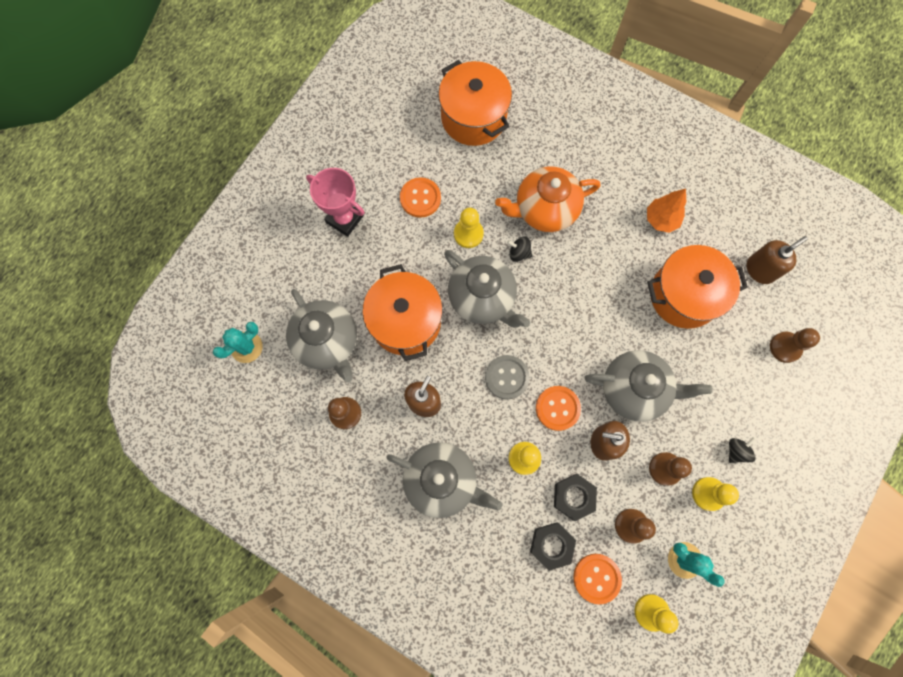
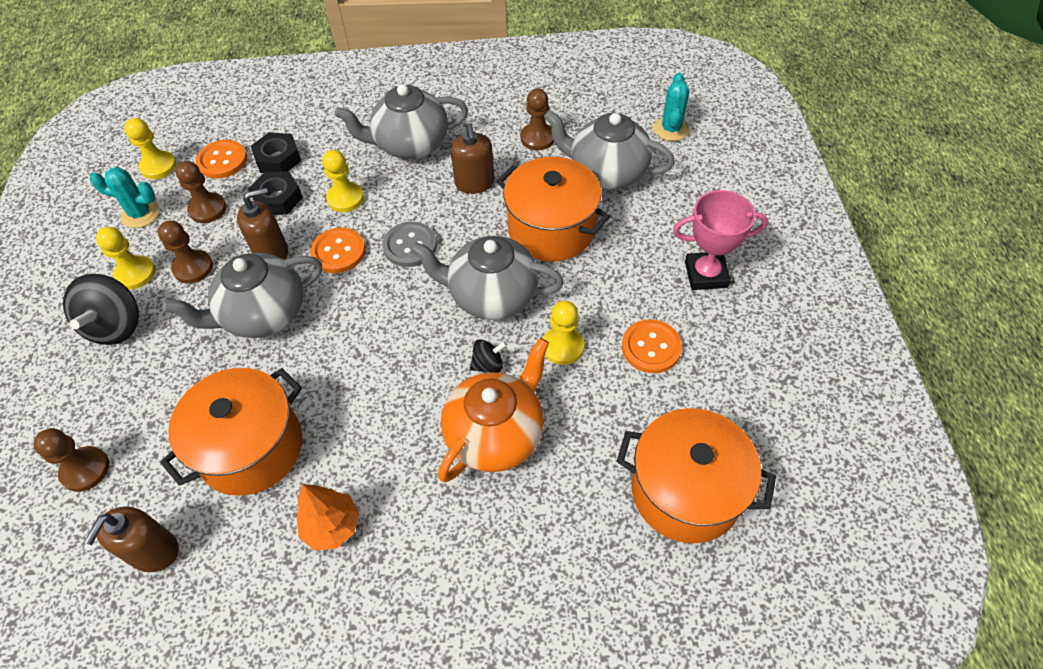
camera: 145 degrees right, 20 degrees down
black spinning top [729,437,757,463] -> black spinning top [63,274,139,345], size x1.96

